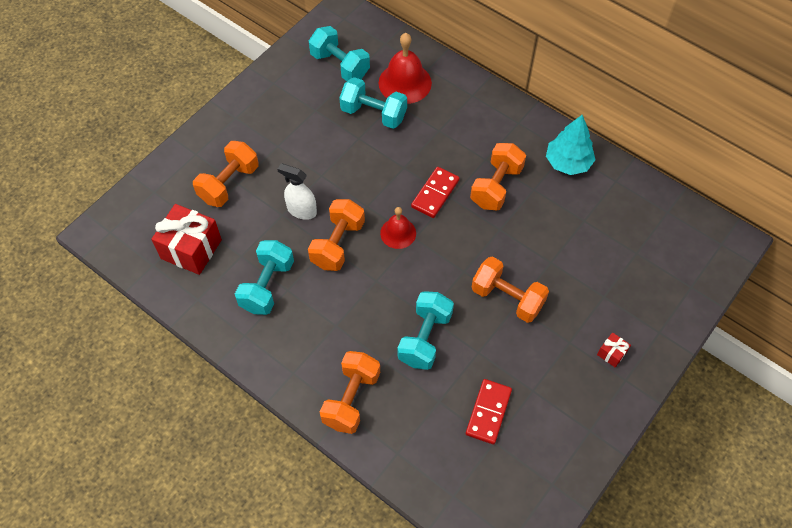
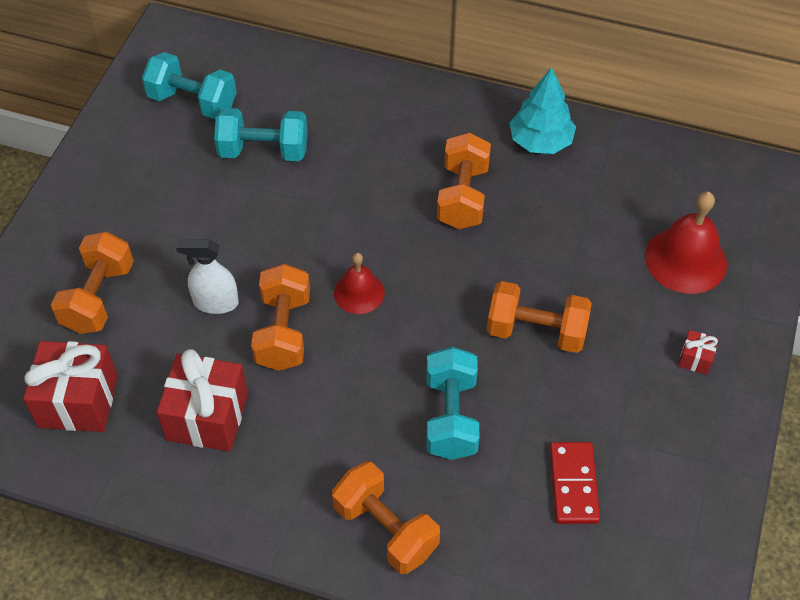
camera: 20 degrees left, 5 degrees down
turquoise dumbbell [235,240,294,315] -> red gift [157,349,248,452]
orange dumbbell [320,351,380,434] -> orange dumbbell turned 45 degrees counterclockwise [332,462,440,574]
red bell [379,33,432,104] -> red bell moved to [645,191,727,294]
red domino [411,167,460,218] -> none

